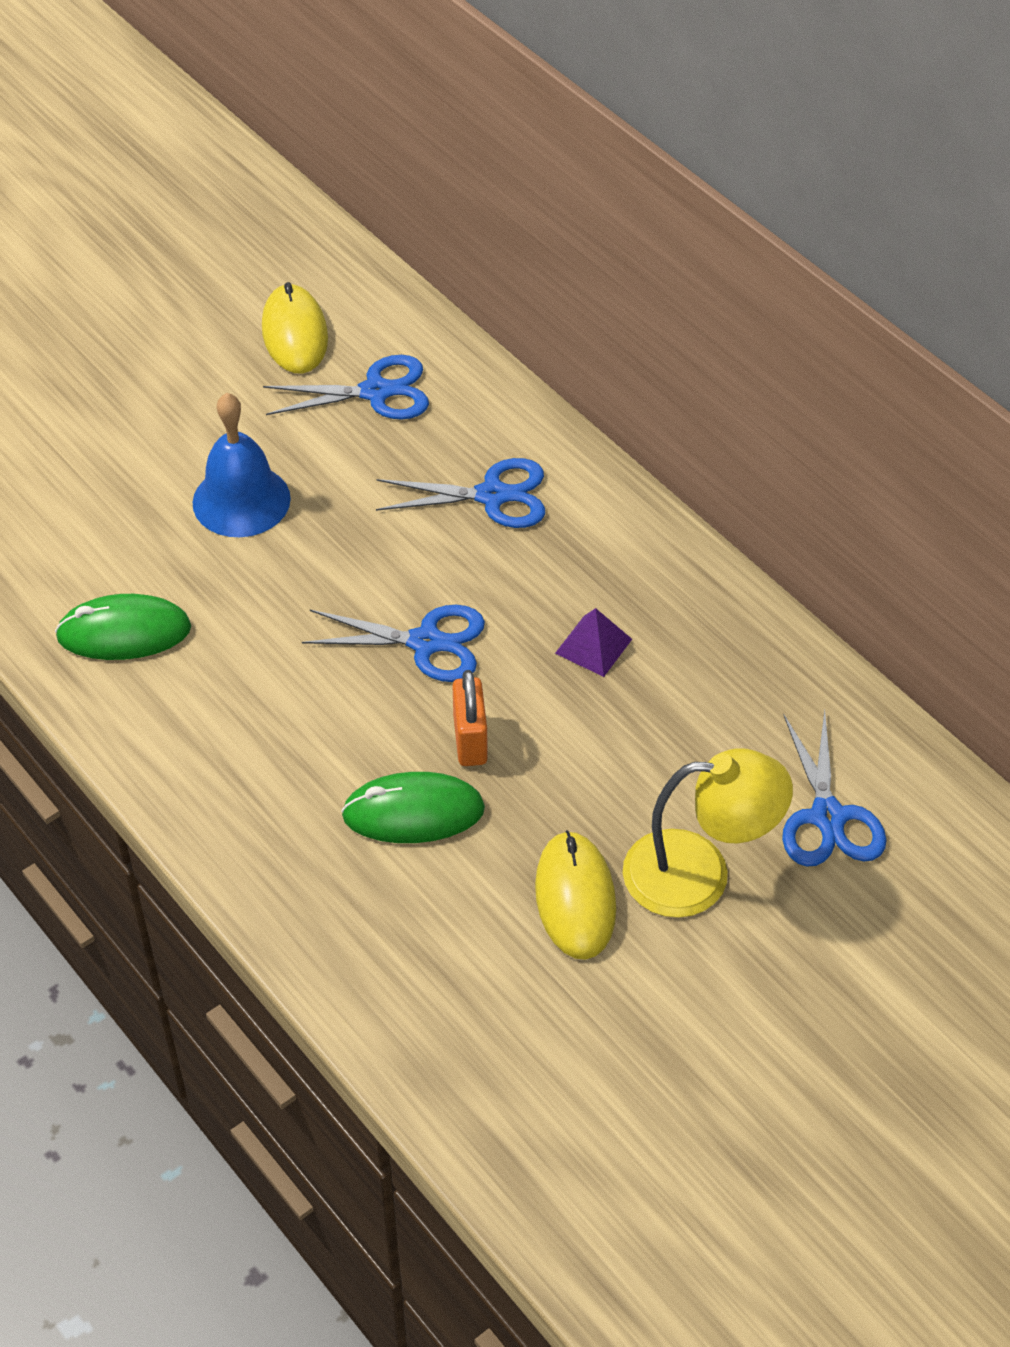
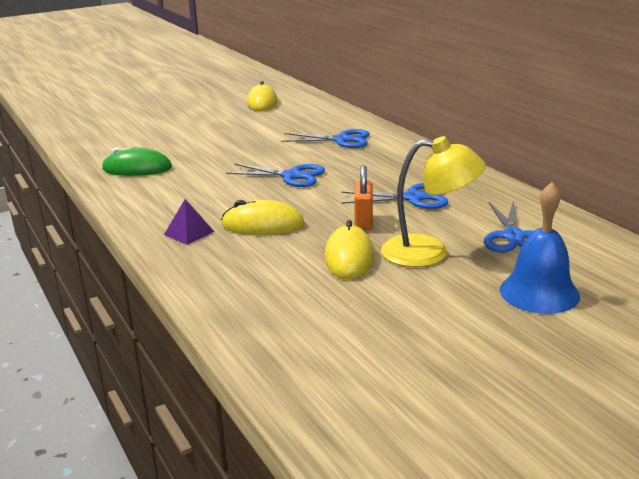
camera: 10 degrees right, 25 degrees down
blue bell [193,393,291,537] -> blue bell moved to [500,182,580,314]
blue scissors [263,355,429,420] -> blue scissors moved to [341,183,449,209]
green mouse [341,772,485,843] -> yellow mouse [221,200,305,235]
orange padlock [452,670,488,766] -> orange padlock moved to [354,165,373,230]
purple pyramid [555,608,632,677] -> purple pyramid moved to [164,199,215,245]

